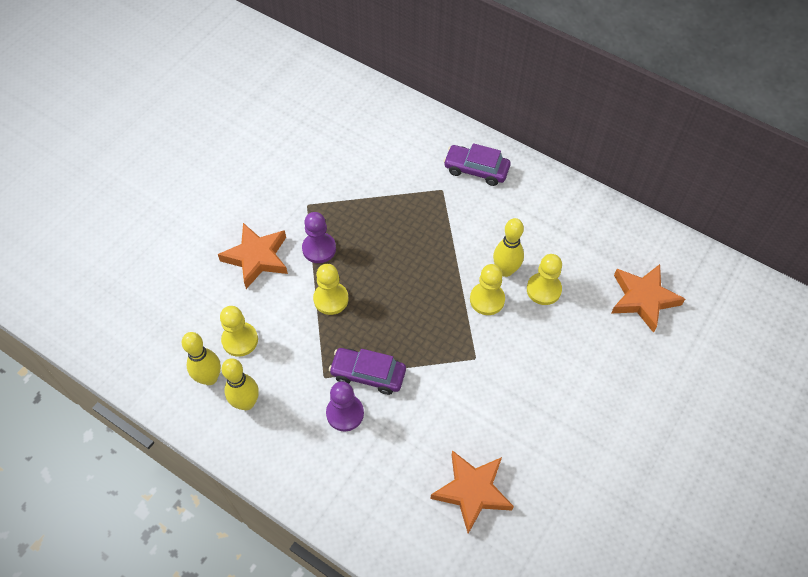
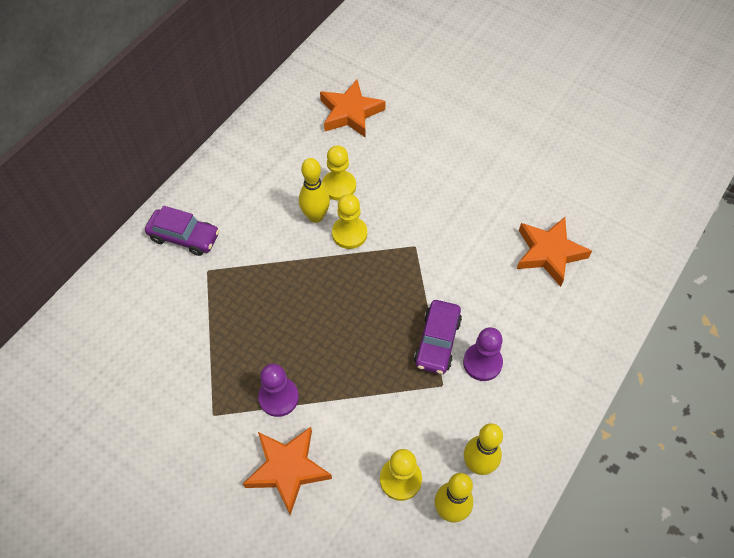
camera: 90 degrees left, 0 degrees up
yellow pawn [313,264,349,315] -> none
purple car [443,143,511,186] -> purple car turned 90 degrees counterclockwise [145,206,219,256]

